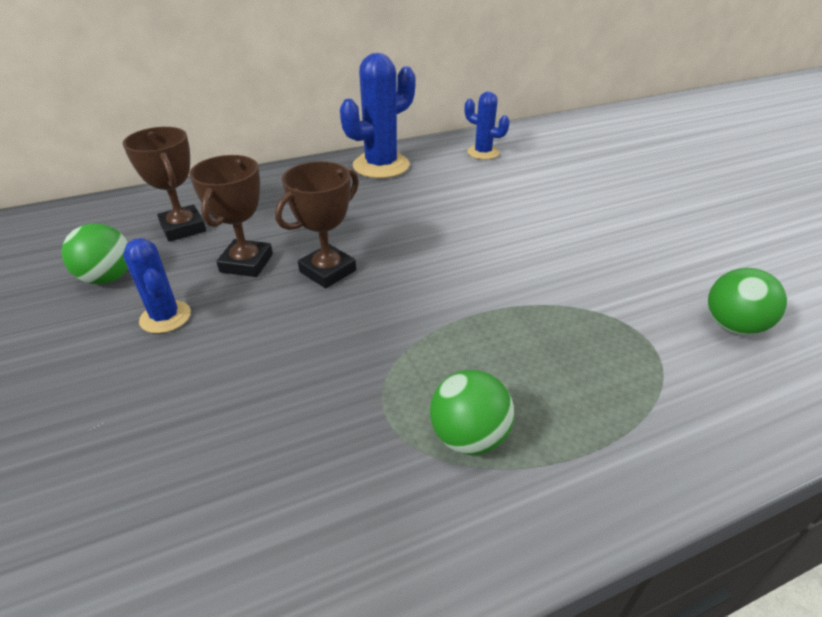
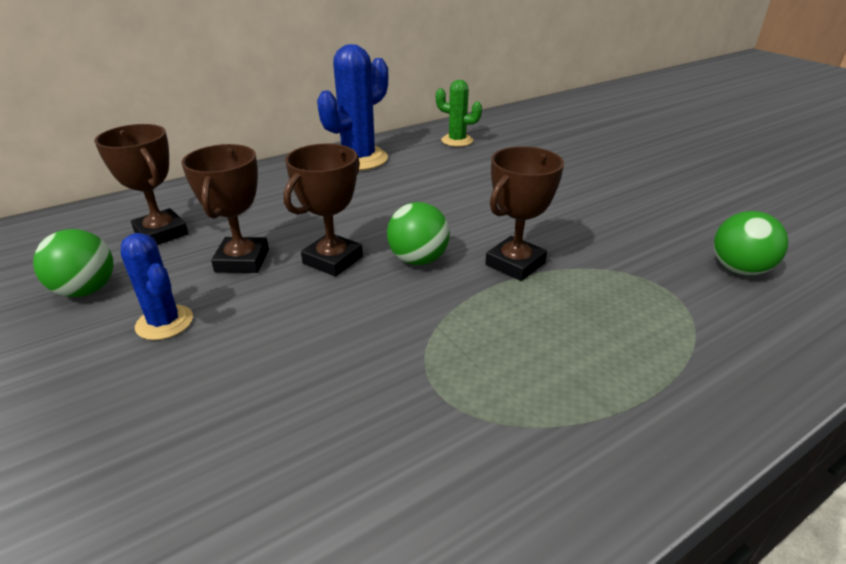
camera: 10 degrees left, 5 degrees down
green ball [430,370,514,455] -> green ball moved to [387,202,450,265]
blue cactus [465,92,510,160] -> green cactus [436,80,482,147]
none -> brown trophy [485,146,564,281]

